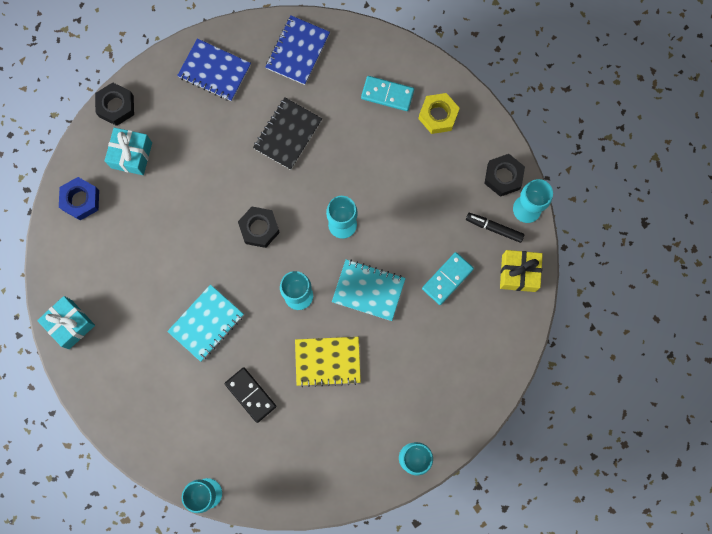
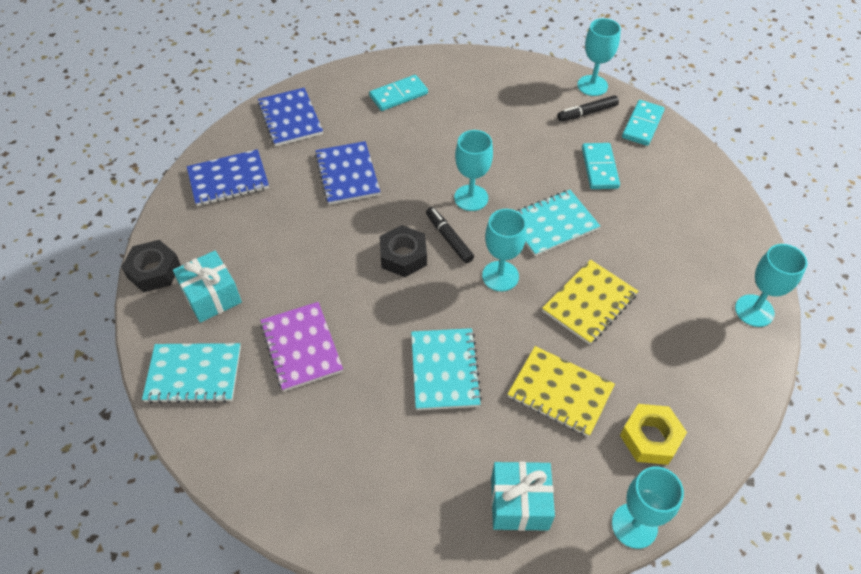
camera: 45 degrees left, 25 degrees down
turquoise gift [37,296,95,349] -> turquoise gift moved to [491,462,555,531]
blue nut [59,177,99,220] -> turquoise notebook [142,343,241,403]
black domino [225,367,276,423] -> yellow notebook [508,346,615,437]
black notebook [253,97,322,170] -> blue notebook [315,141,380,205]
yellow nut [418,93,460,134] -> yellow nut moved to [620,404,687,465]
black nut [484,154,525,197] -> none
yellow gift [500,250,543,292] -> turquoise domino [622,100,665,146]
none -> purple notebook [260,302,343,392]
none -> black marker [426,207,474,263]

